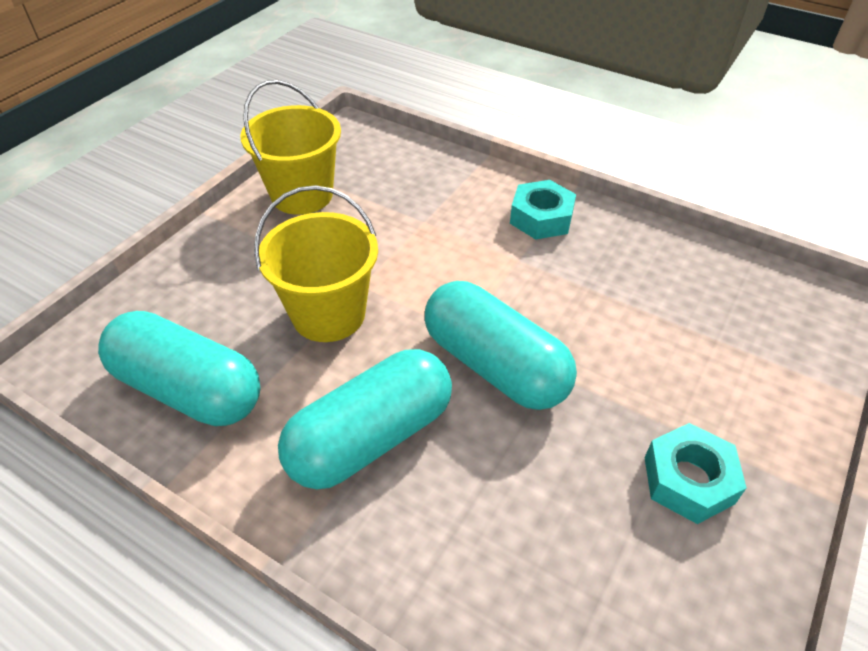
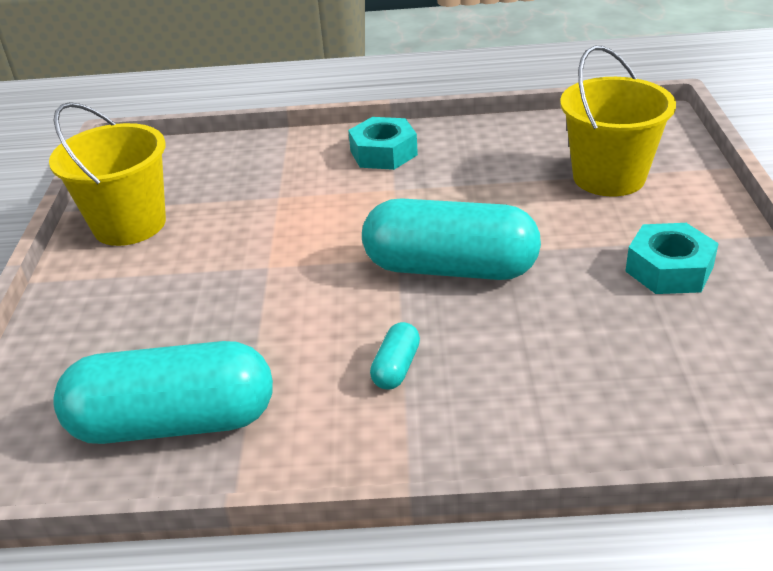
camera: 30 degrees left, 10 degrees down
yellow bucket [254,185,378,342] -> yellow bucket moved to [560,46,676,196]
turquoise capsule [278,349,452,489] -> turquoise capsule [370,322,420,390], size x0.41

